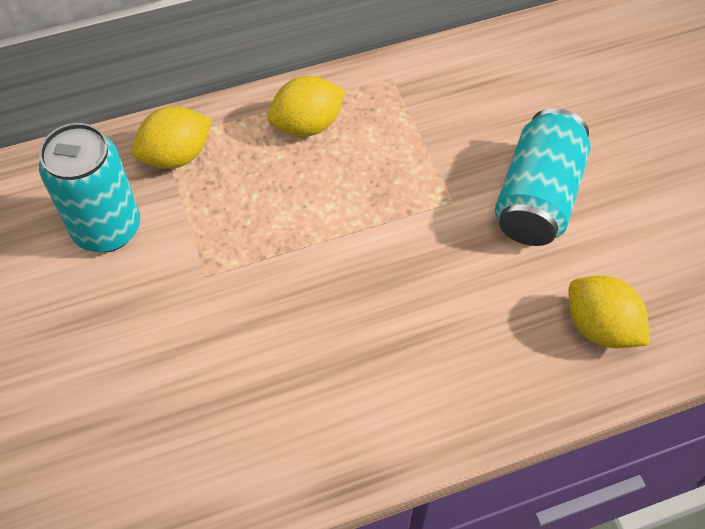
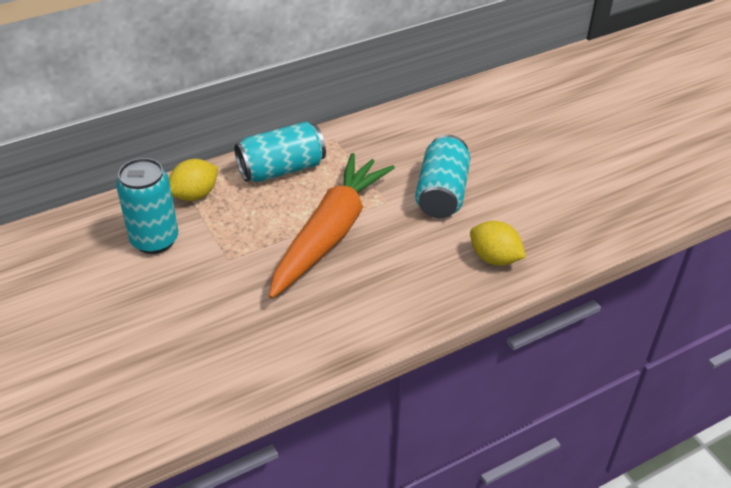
camera: 10 degrees left, 15 degrees down
yellow lemon [268,76,346,137] -> turquoise can [234,122,326,182]
none -> orange carrot [269,153,395,299]

